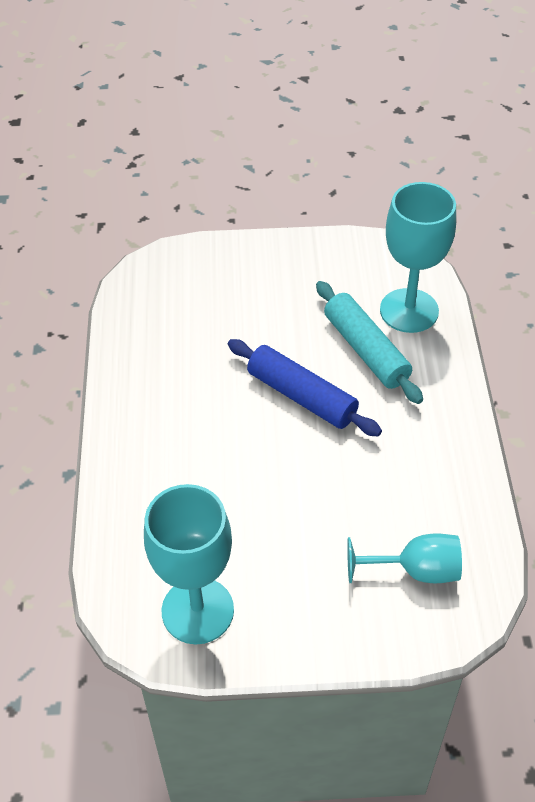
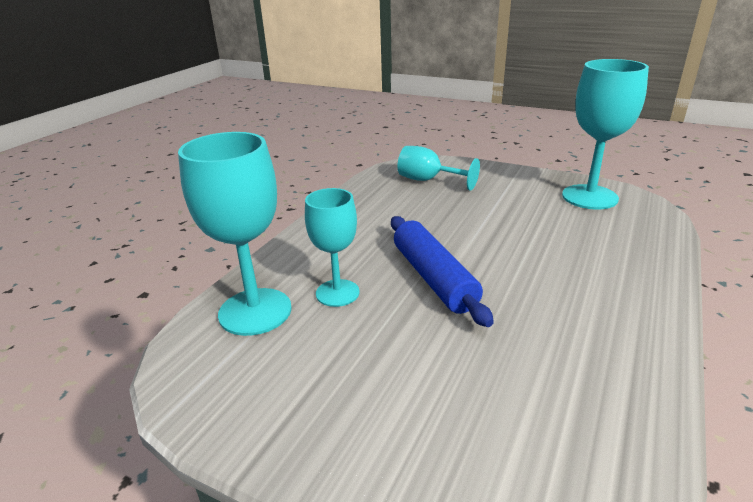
camera: 150 degrees left, 20 degrees down
turquoise rolling pin [316,281,423,404] -> turquoise goblet [305,188,360,307]

